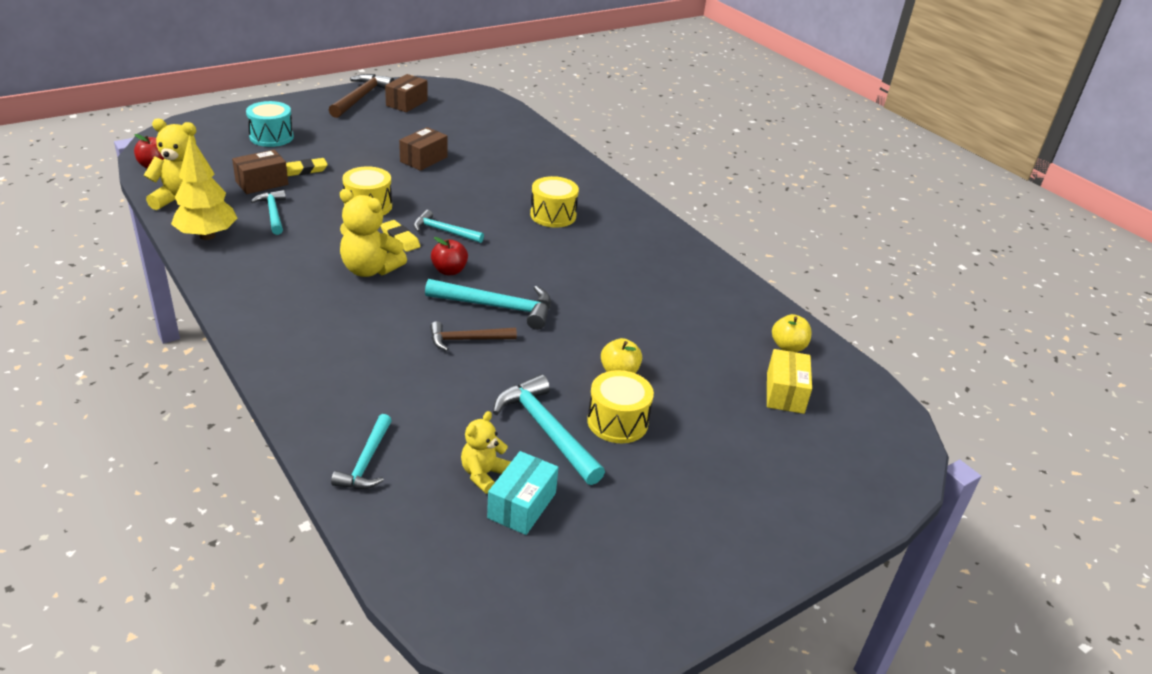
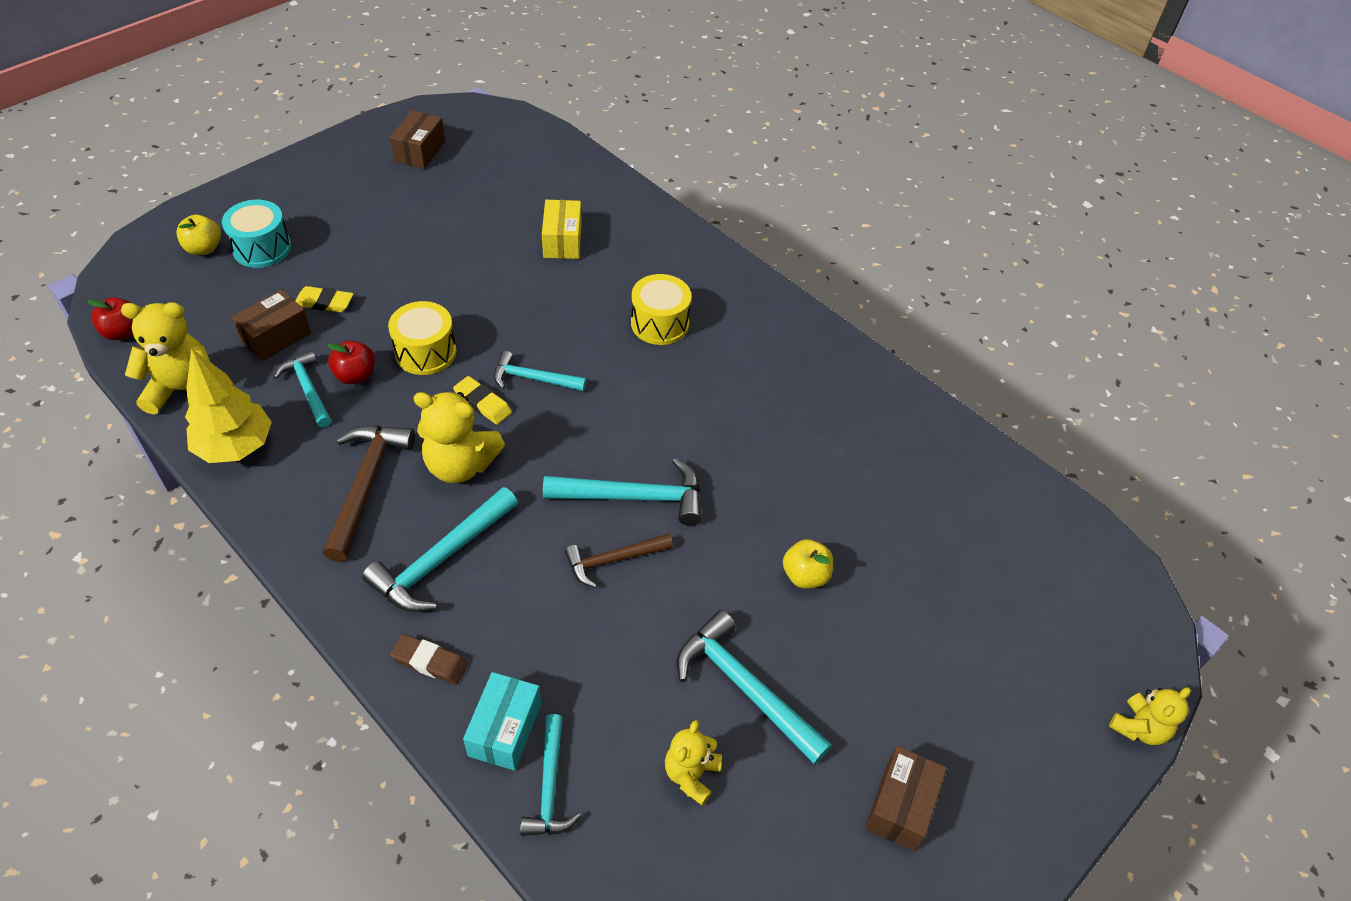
camera: 10 degrees left, 15 degrees up
yellow eraser [286,158,328,176] -> yellow eraser turned 45 degrees clockwise [295,286,354,312]
brown hammer [329,74,394,118] -> brown hammer moved to [323,425,415,562]
brown box [399,127,448,171] -> brown box moved to [865,746,947,851]
red apple [431,237,468,275] -> red apple moved to [327,340,375,384]
turquoise box [487,451,559,535] -> turquoise box moved to [463,672,541,771]
yellow drum [587,370,654,443] -> none
yellow box [767,349,812,414] -> yellow box moved to [542,200,582,259]
yellow apple [772,314,812,352] -> yellow apple moved to [176,215,221,255]
none -> turquoise hammer [362,487,518,612]
none -> brown eraser [390,634,468,685]
none -> yellow teddy bear [1109,687,1191,745]

